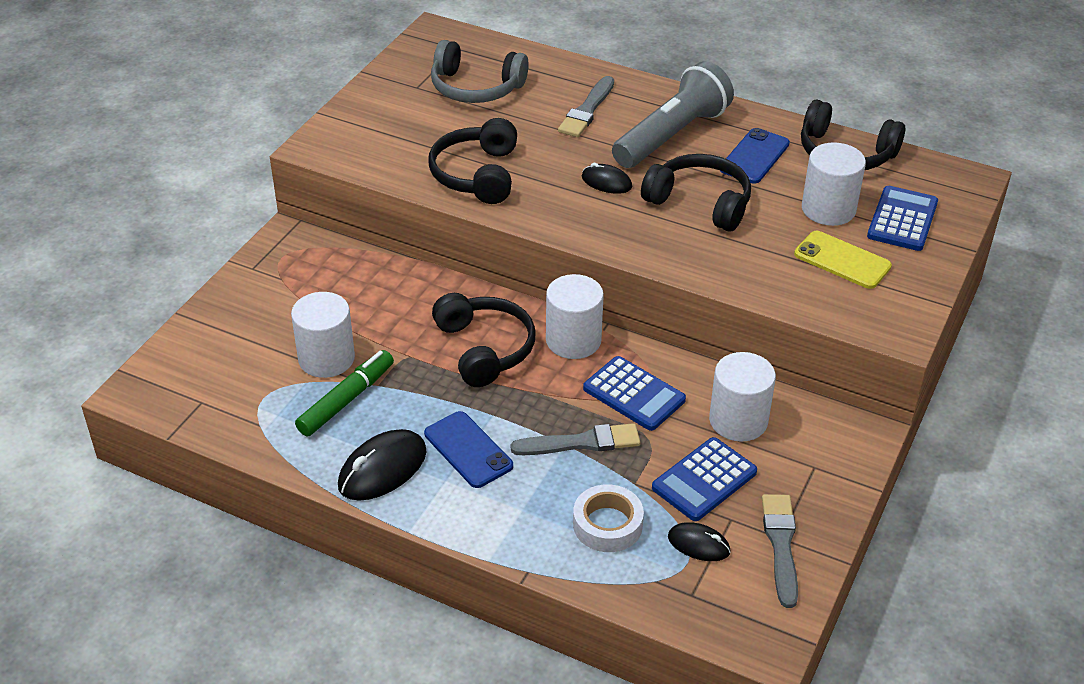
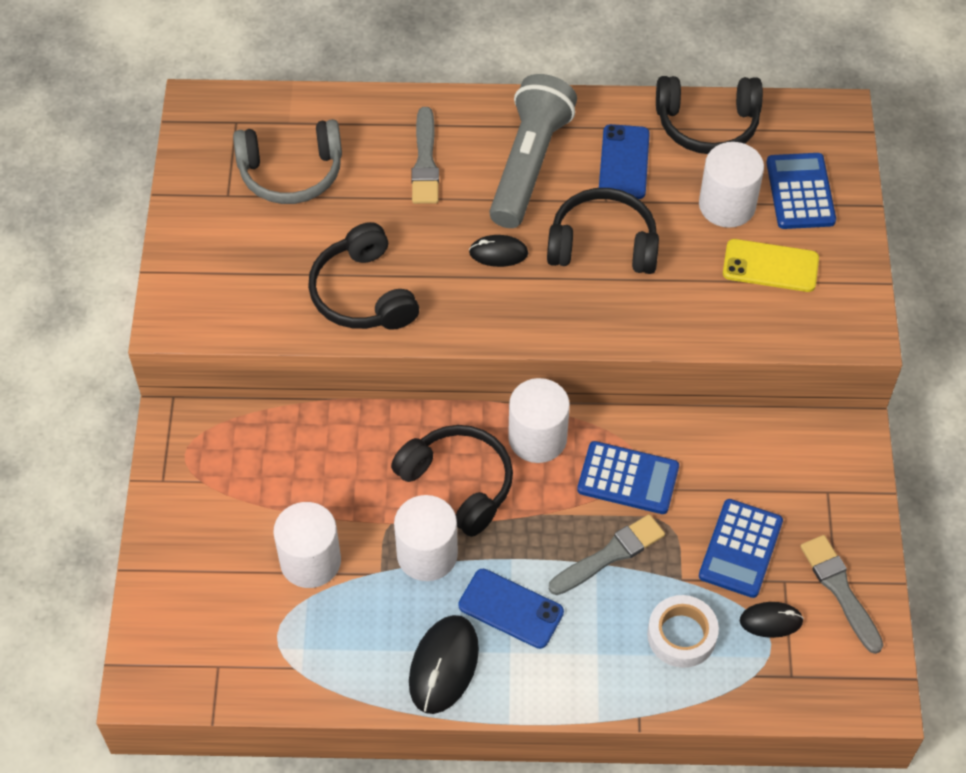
camera: 25 degrees left, 15 degrees up
green marker [295,350,394,436] -> none
white cylinder [709,352,776,442] -> white cylinder moved to [394,495,458,581]

